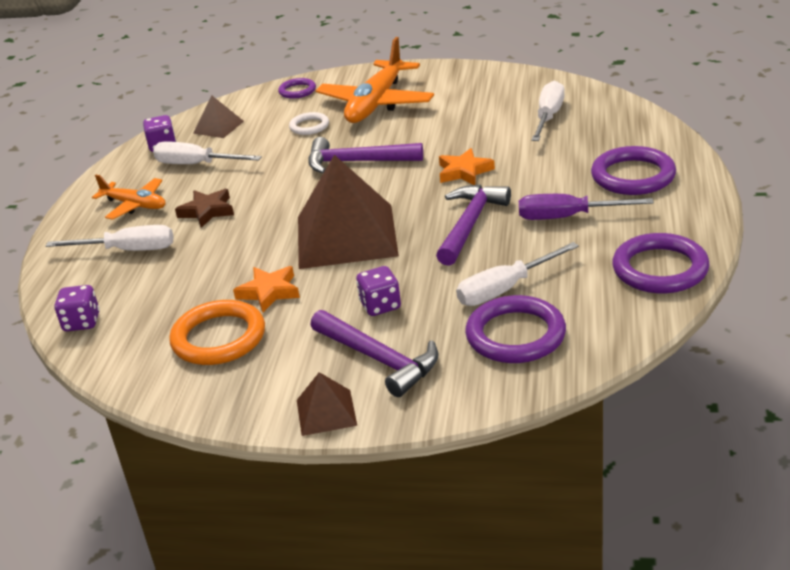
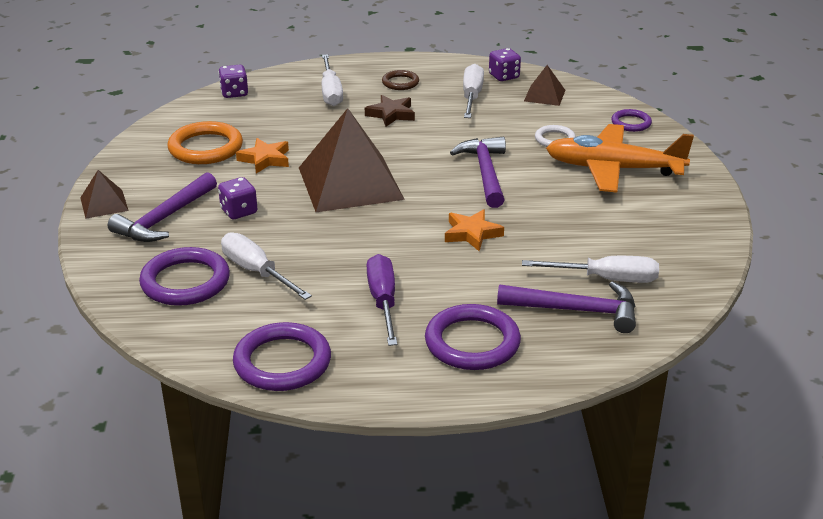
camera: 75 degrees right, 0 degrees up
orange plane [92,175,166,220] -> brown ring [382,70,419,90]
purple hammer [436,185,511,266] -> purple hammer moved to [497,281,636,333]

